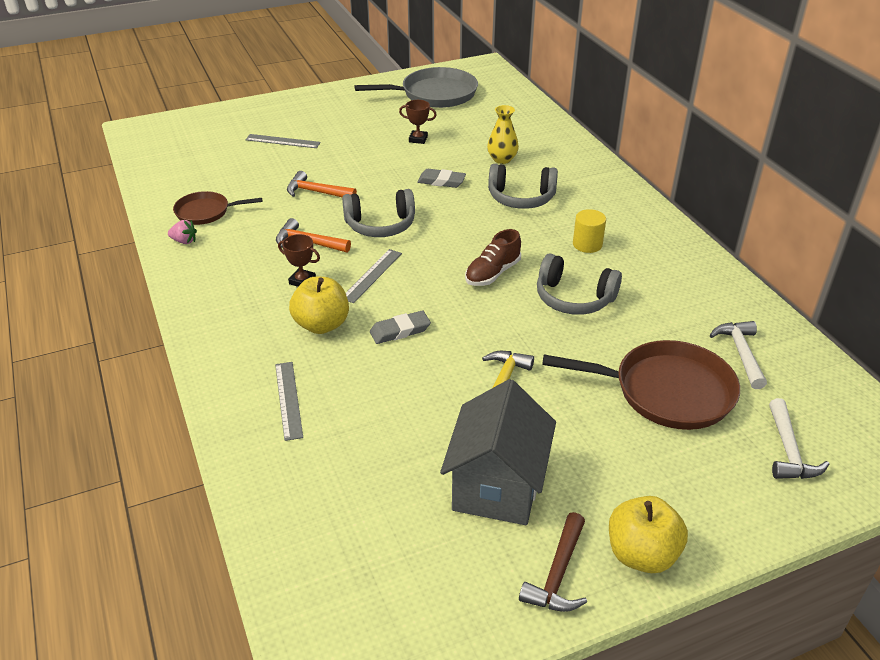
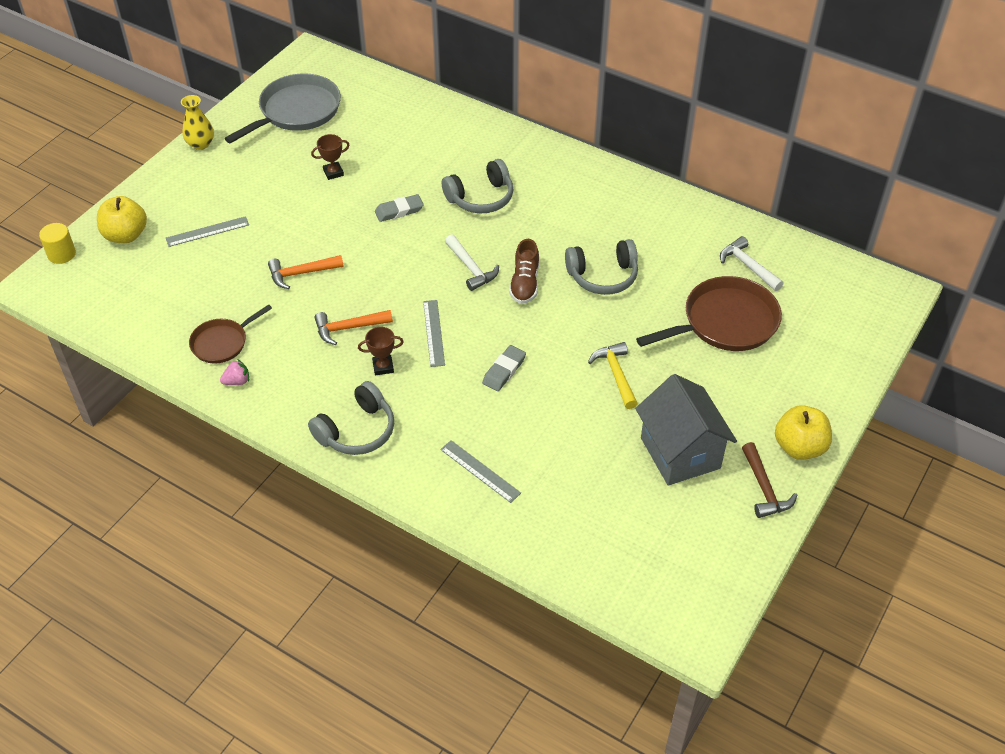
camera: 35 degrees left, 10 degrees up
yellow apple [289,277,349,334] -> yellow apple moved to [97,196,147,243]
grey headphones [342,189,415,237] -> grey headphones moved to [308,381,394,455]
yellow vase [487,105,519,164] -> yellow vase moved to [181,95,214,150]
yellow cylinder [573,209,606,253] -> yellow cylinder moved to [39,223,76,264]
white hammer [769,398,829,479] -> white hammer moved to [445,234,499,291]

